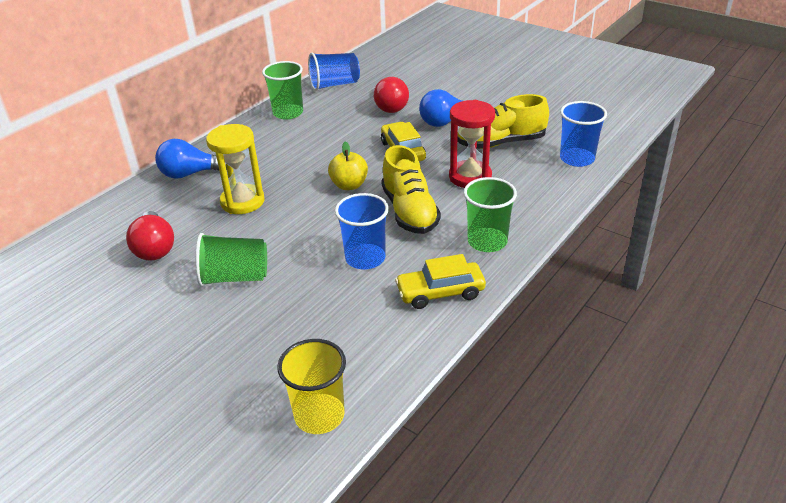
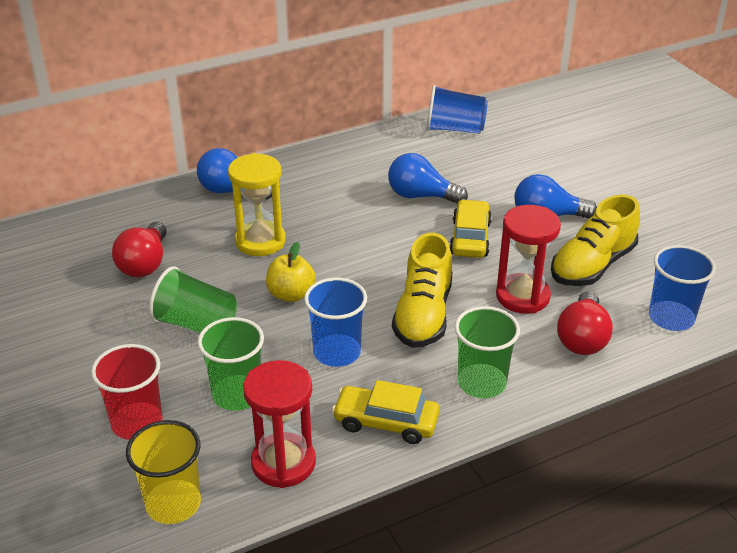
camera: 25 degrees right, 0 degrees up
green cup [262,61,303,120] -> green cup moved to [198,317,264,411]
yellow apple [328,142,368,190] -> yellow apple moved to [266,242,316,302]
red light bulb [374,77,409,113] -> red light bulb moved to [557,291,613,355]
yellow shoe [457,94,549,149] -> yellow shoe turned 60 degrees counterclockwise [551,195,640,286]
none -> red cup [91,344,163,440]
none -> red hourglass [243,360,316,488]
none -> blue light bulb [388,153,468,204]

